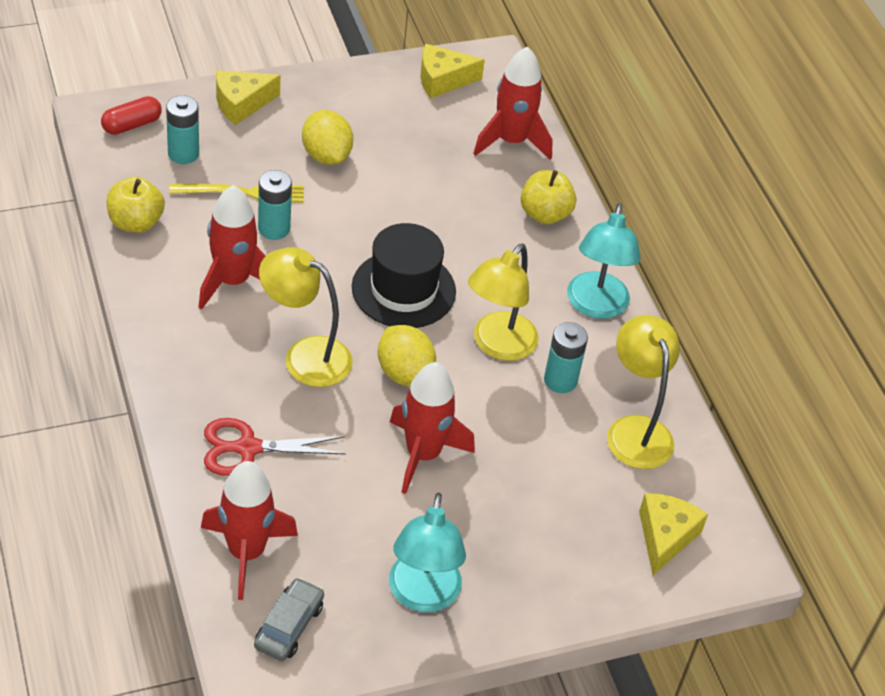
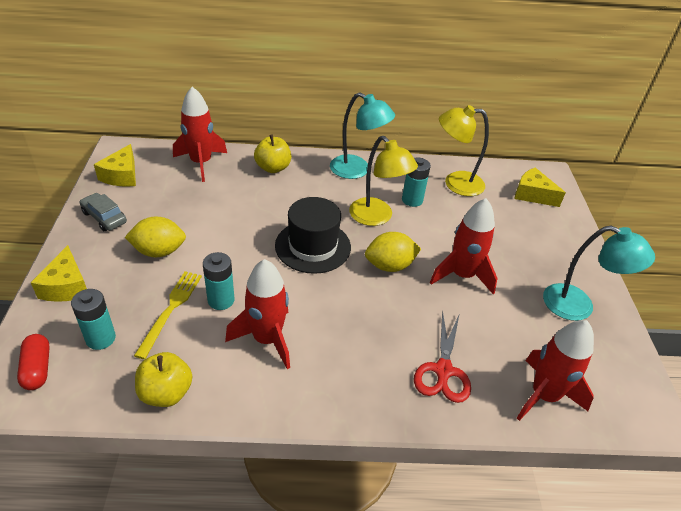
camera: 70 degrees left, 5 degrees down
grey car [254,577,324,661] -> grey car moved to [80,193,127,231]
yellow lamp [259,247,353,387] -> none

